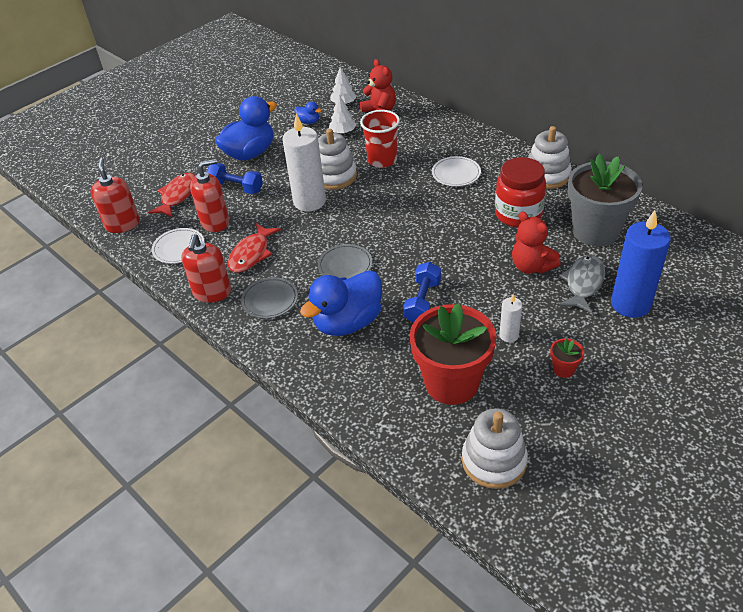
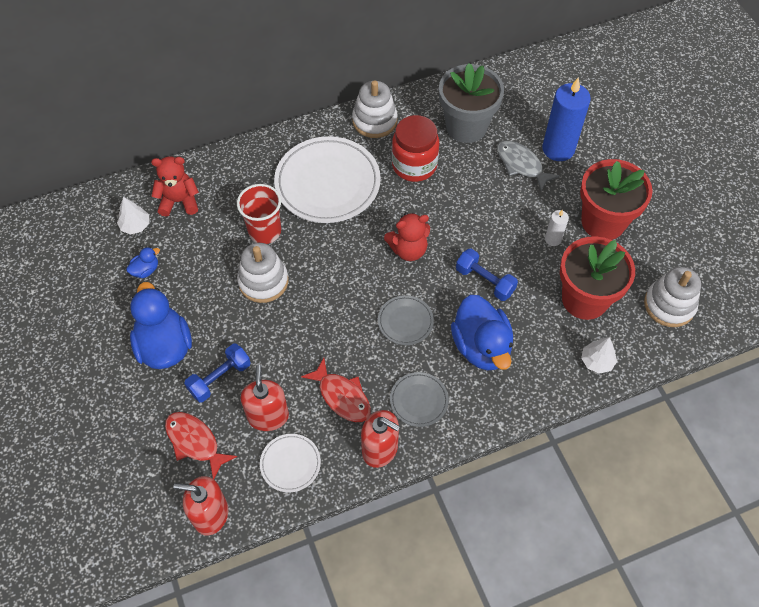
camera: 70 degrees left, 15 degrees up
white candle [282,113,326,212] -> none
white tree [329,95,356,134] -> white tree moved to [581,337,617,374]
white plate [432,156,481,186] -> white plate [274,136,381,223], size x2.07
red teddy bear [512,211,560,274] -> red teddy bear moved to [384,212,430,261]
red flower pot [550,338,584,378] -> red flower pot [580,159,653,240], size x2.49

